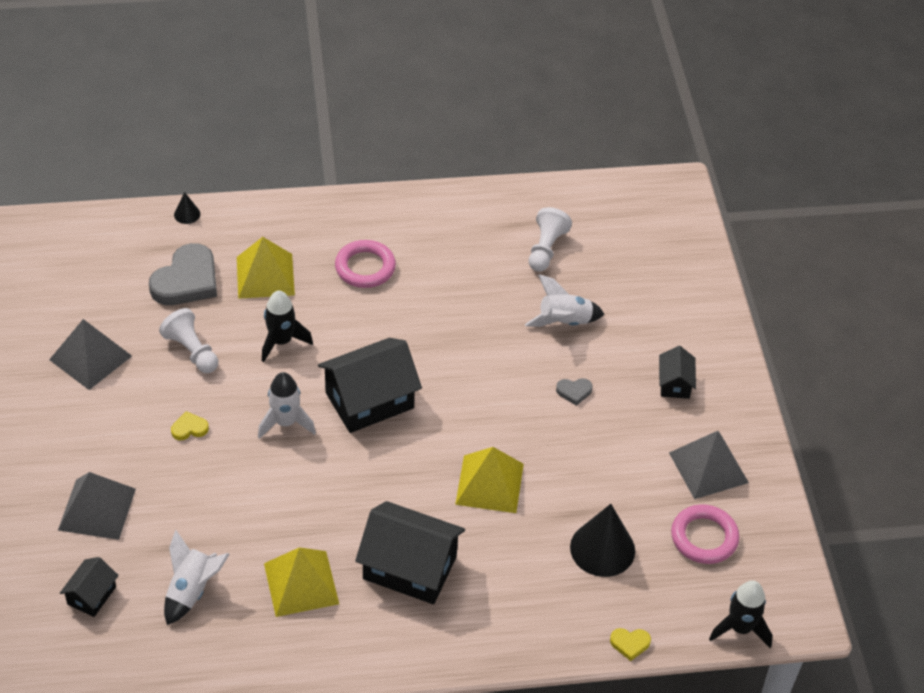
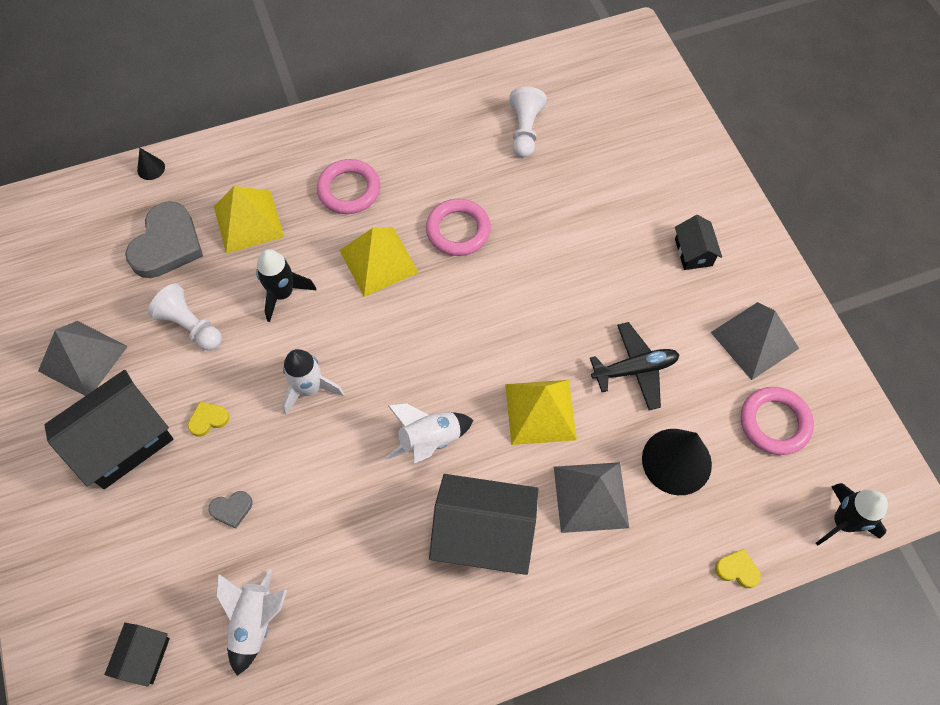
camera: 10 degrees left, 15 degrees up
grey pyramid [58,472,136,540] -> grey pyramid moved to [554,462,629,533]
yellow pyramid [264,547,339,617] -> yellow pyramid moved to [339,227,419,297]
black house [318,338,422,433] -> black house moved to [45,370,173,489]
white rocket [525,274,604,327] -> white rocket moved to [385,403,473,463]
grey heart [556,378,593,406] -> grey heart moved to [209,491,252,529]
yellow heart [610,628,651,661] -> yellow heart turned 150 degrees counterclockwise [715,549,761,588]
none -> pink ring [426,199,491,256]
none -> black plane [590,322,679,410]

